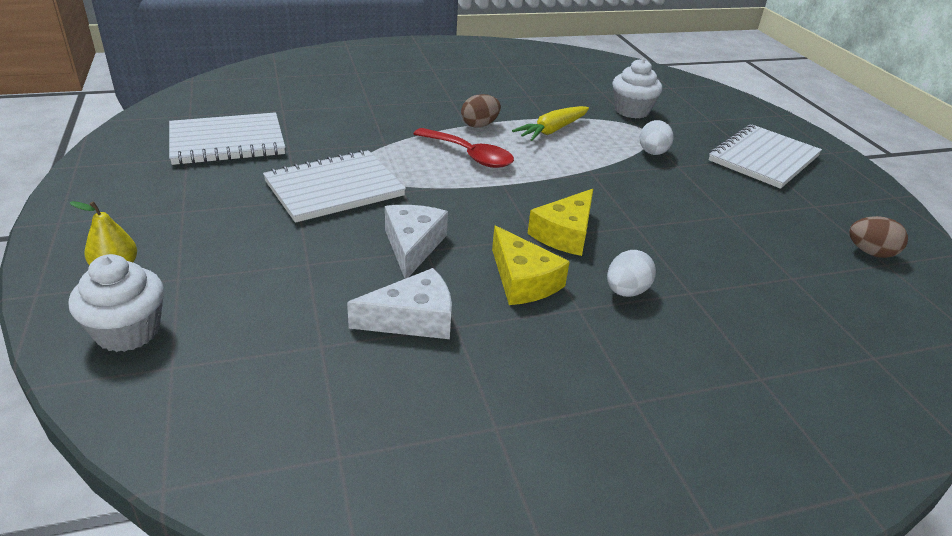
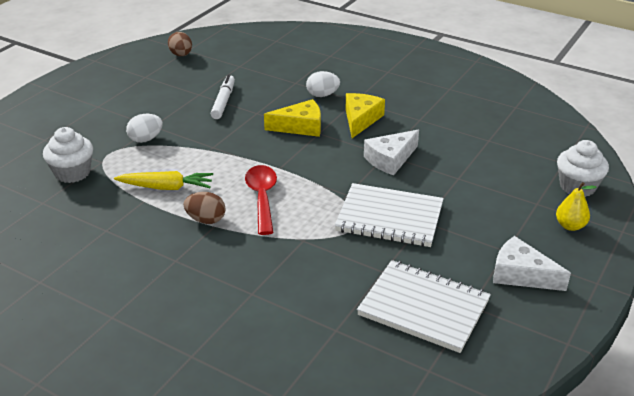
camera: 130 degrees left, 0 degrees up
white cheese [347,268,452,339] -> white cheese moved to [493,236,571,291]
white notebook [709,124,822,189] -> none
none -> white marker [211,74,235,119]

